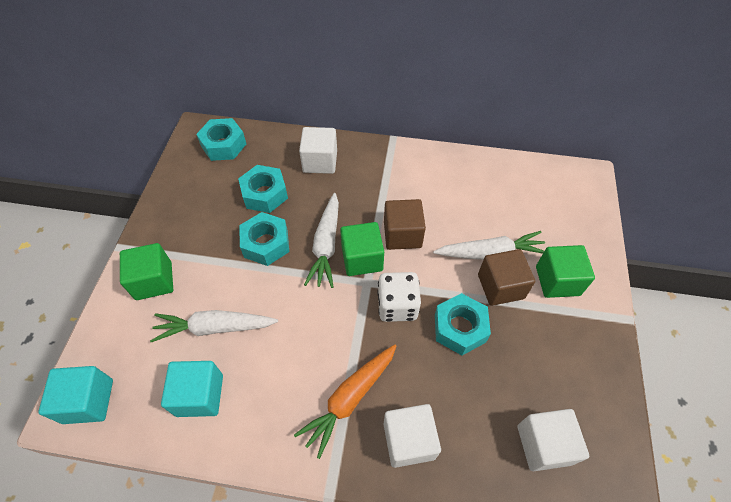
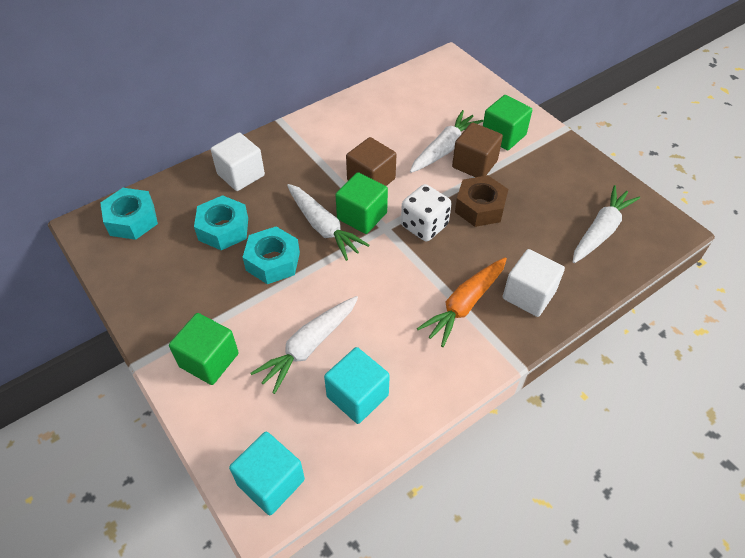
camera: 45 degrees left, 5 degrees down
orange carrot [294,344,396,459] -> orange carrot turned 45 degrees clockwise [417,257,507,347]
turquoise nut [435,293,491,355] -> brown nut [455,175,508,227]
white cube [518,409,589,471] -> white carrot [573,185,640,263]

